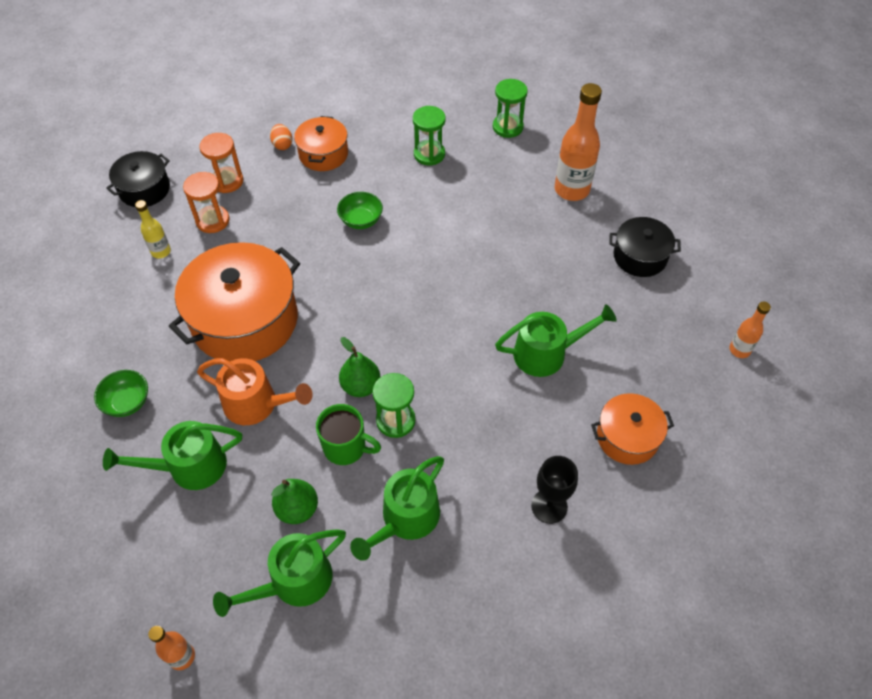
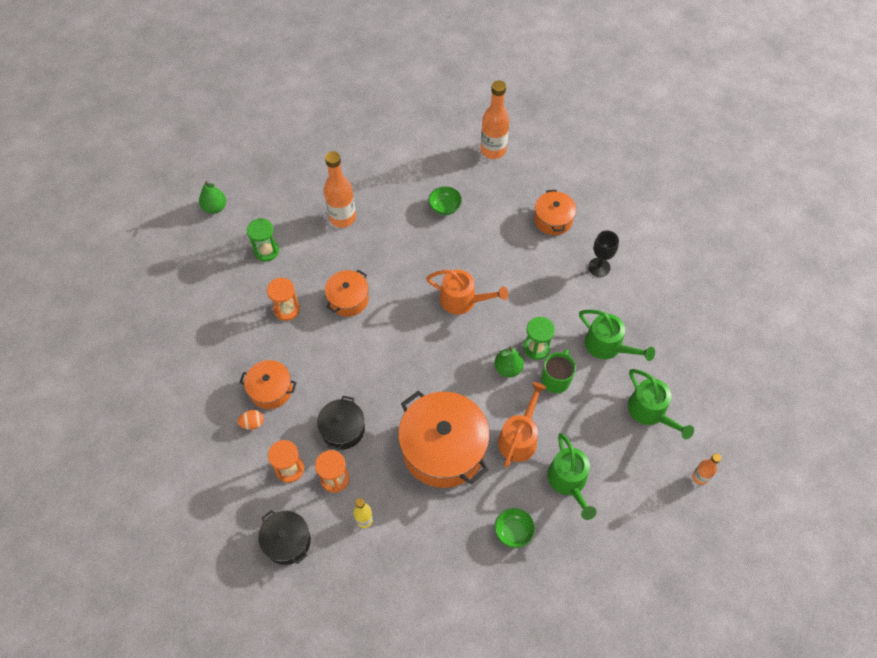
camera: 85 degrees left, 5 degrees up
green pear [271,479,318,524] -> green pear moved to [199,181,226,214]
green bowl [337,192,383,229] -> green bowl moved to [429,186,462,215]
green hourglass [413,106,446,166] -> orange hourglass [267,278,300,321]
green watering can [495,304,617,377] -> none
black pot [609,217,681,277] -> black pot moved to [317,396,365,450]
orange bottle [729,301,771,358] -> orange bottle [481,80,509,159], size x1.89
none -> orange pot [325,270,369,317]
none -> orange watering can [426,270,508,314]

